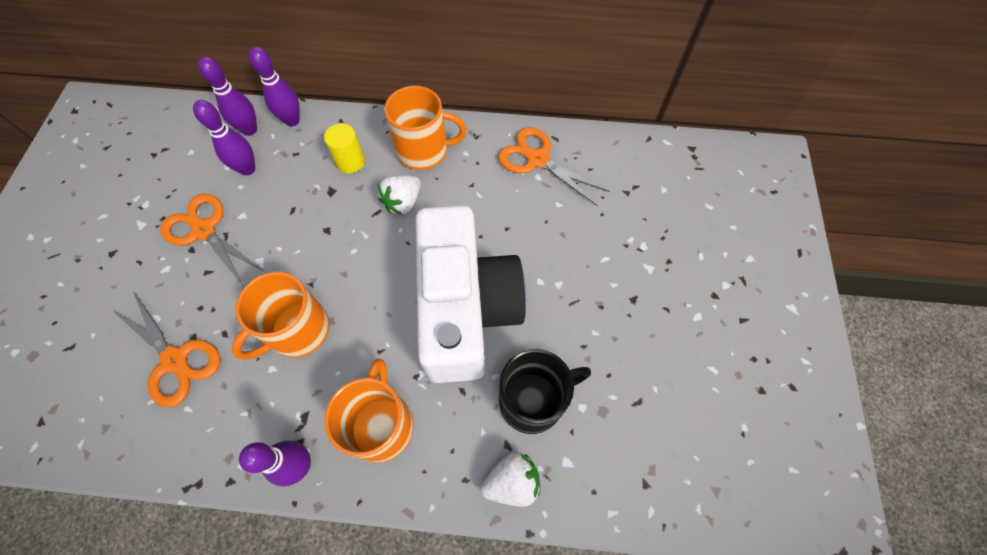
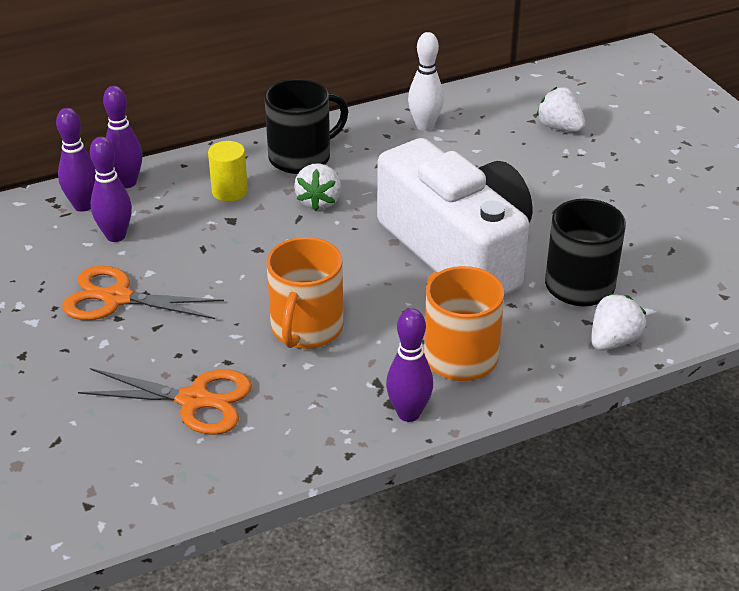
camera: 30 degrees left, 25 degrees down
orange mug [384,86,467,170] -> black mug [264,79,349,174]
orange scissors [498,127,610,206] -> white bowling pin [408,32,444,131]
none -> white strawberry [536,87,585,132]

